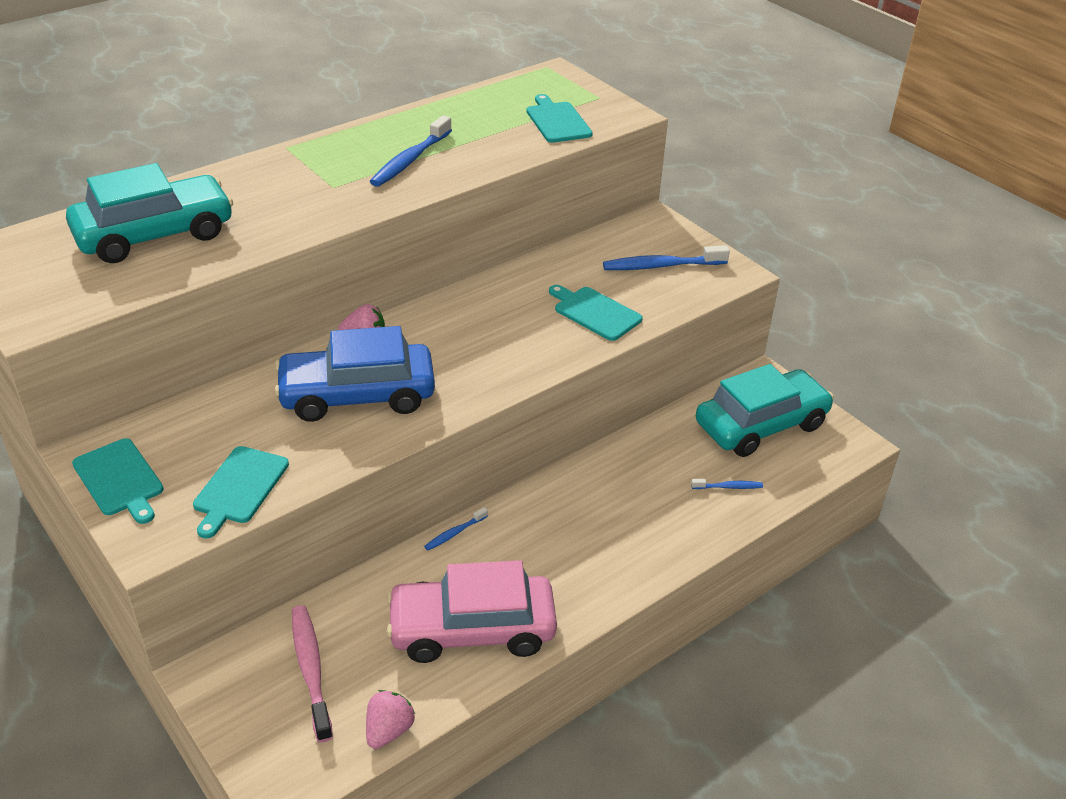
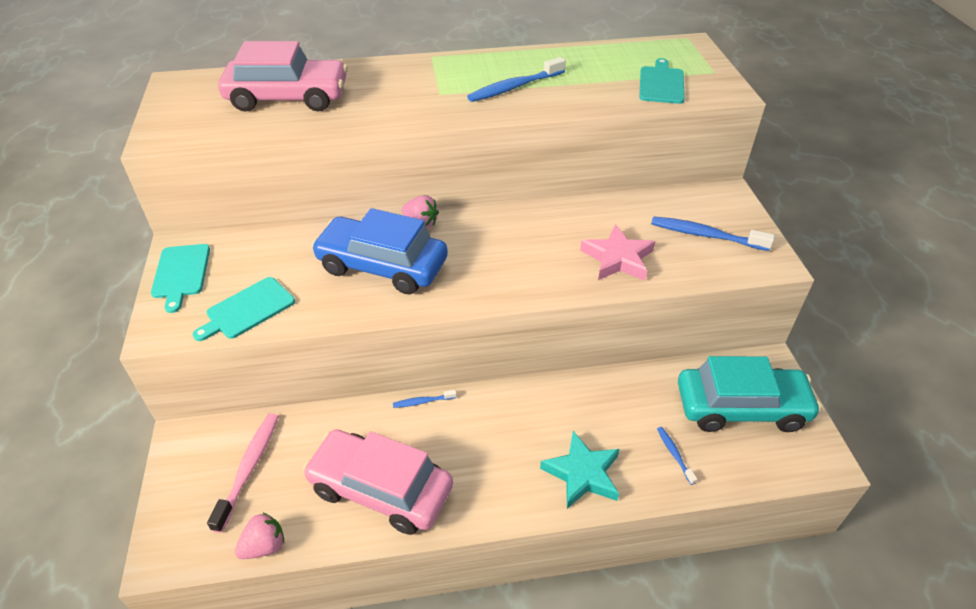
camera: 30 degrees right, 5 degrees up
turquoise car [66,163,233,263] -> pink car [218,41,348,112]
turquoise cutting board [549,285,643,341] -> pink star [580,224,655,281]
blue toothbrush [691,479,763,489] -> blue toothbrush turned 135 degrees counterclockwise [657,427,697,485]
none -> turquoise star [540,431,620,509]

